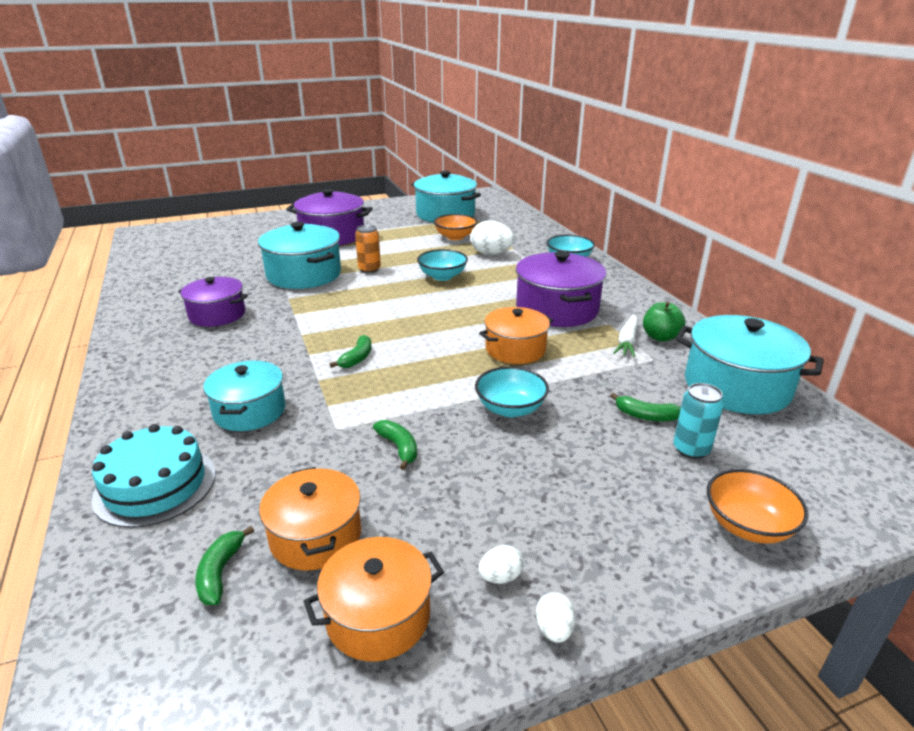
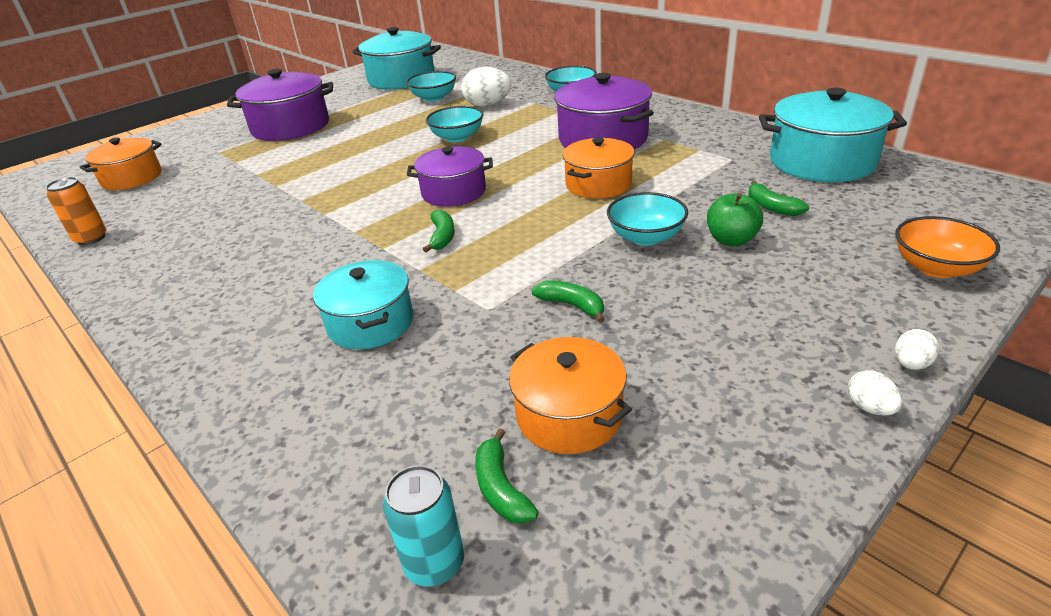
camera: 20 degrees left, 5 degrees up
turquoise cake [92,424,215,528] -> none
purple pot [178,277,248,327] -> purple pot moved to [407,146,493,207]
turquoise pot [258,222,341,289] -> none
orange pot [303,537,444,662] -> orange pot moved to [80,138,162,190]
orange can [355,225,381,273] -> orange can moved to [46,177,107,245]
orange bowl [433,214,478,240] -> turquoise bowl [406,71,456,102]
white egg [479,545,524,584] -> white egg moved to [895,329,939,370]
green banana [610,393,681,421] -> green banana turned 60 degrees clockwise [748,181,809,216]
white carrot [613,315,638,357] -> none
green apple [643,302,685,342] -> green apple moved to [707,193,763,246]
turquoise can [673,383,724,459] -> turquoise can moved to [383,465,464,587]

